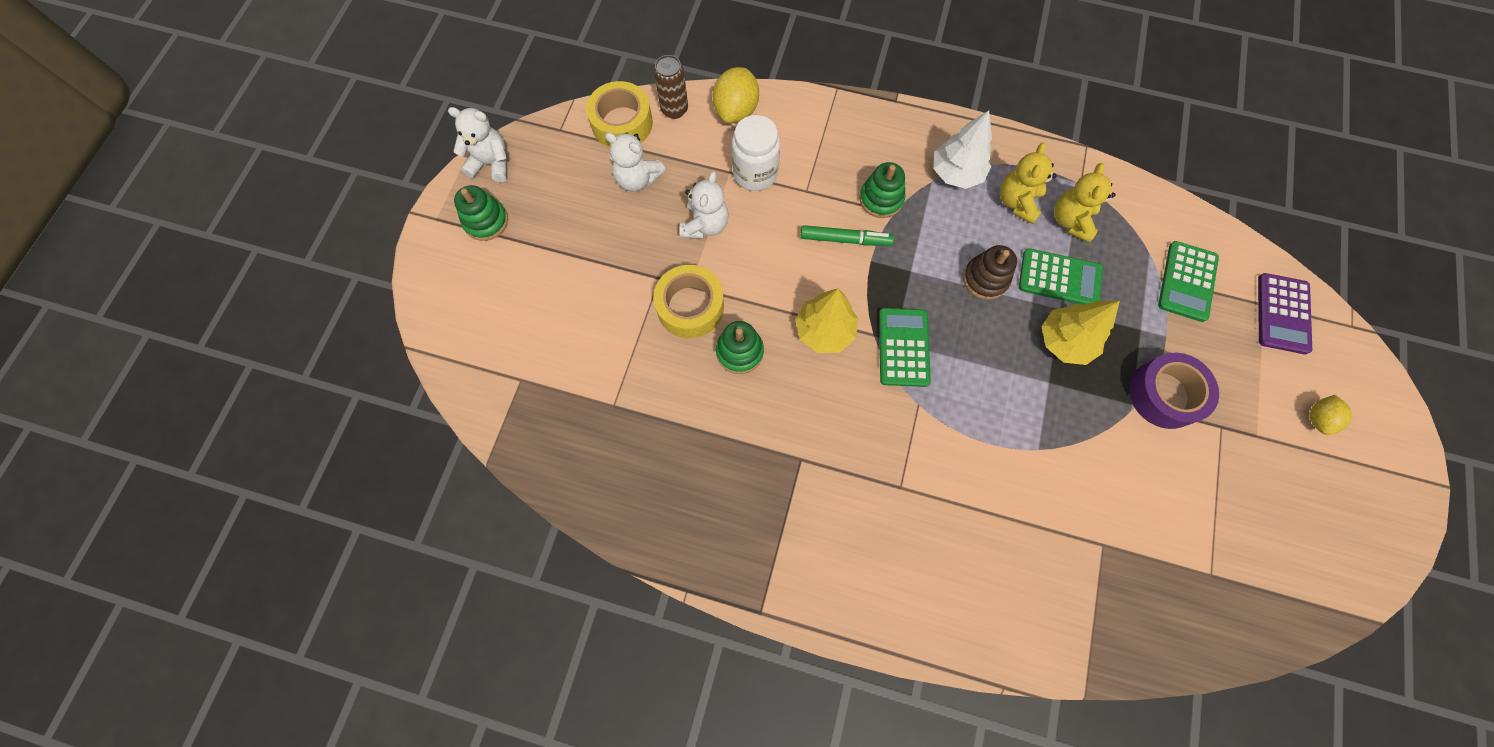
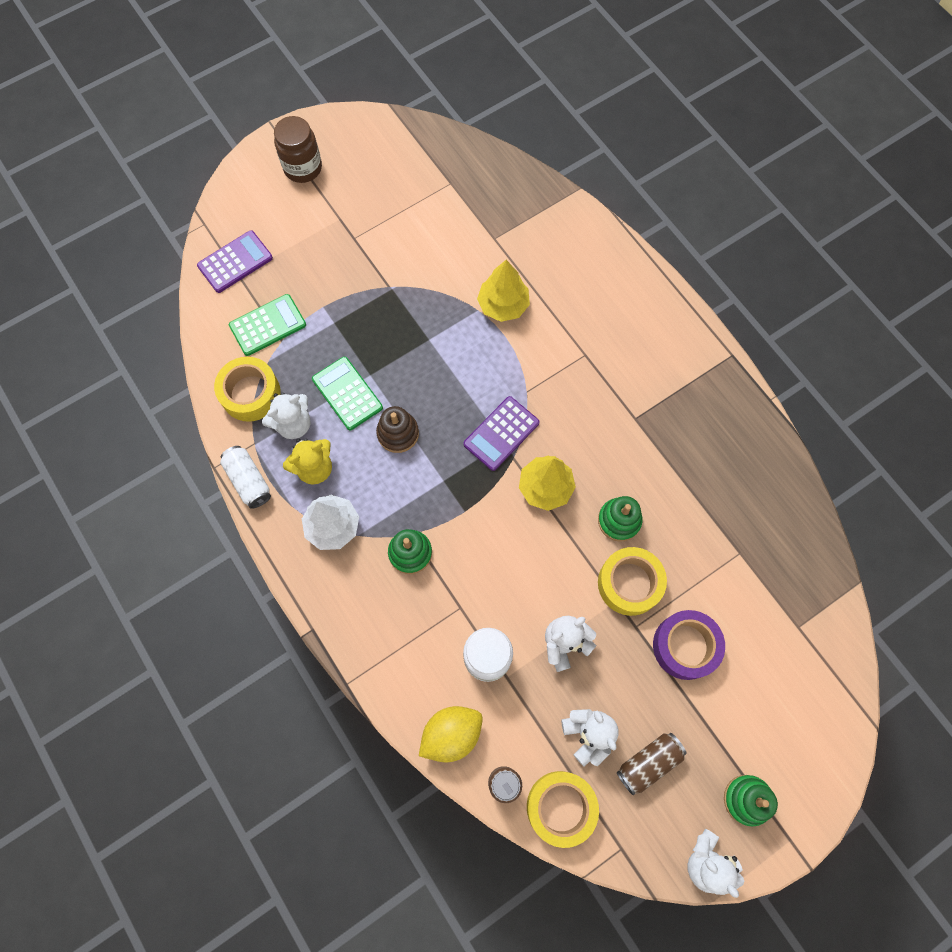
camera: 140 degrees left, 0 degrees up
green marker [800,225,894,246] -> none
green calculator [879,308,931,387] -> purple calculator [463,396,539,471]
yellow tree [1041,301,1120,365] -> yellow tree moved to [477,260,530,322]
yellow teddy bear [1054,163,1115,243] -> white teddy bear [262,393,311,439]
purple tape [1129,353,1219,429] -> purple tape moved to [653,610,725,680]
yellow lemon [1310,395,1352,435] -> none
none -> yellow tape [214,357,281,422]
none -> white can [220,446,271,509]
none -> brown jar [274,116,322,183]
none -> brown can [617,733,687,795]

